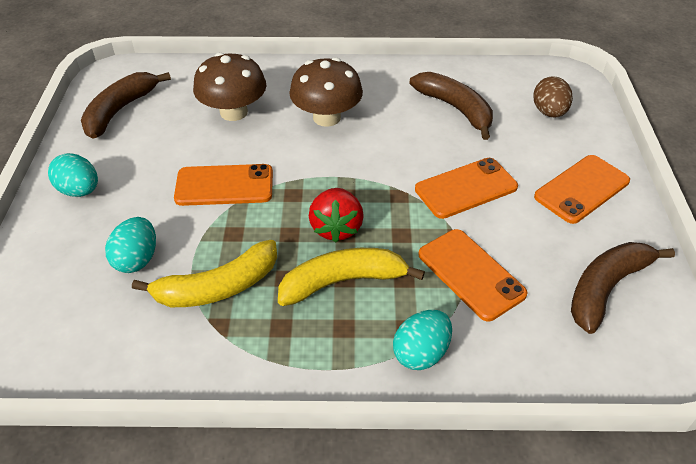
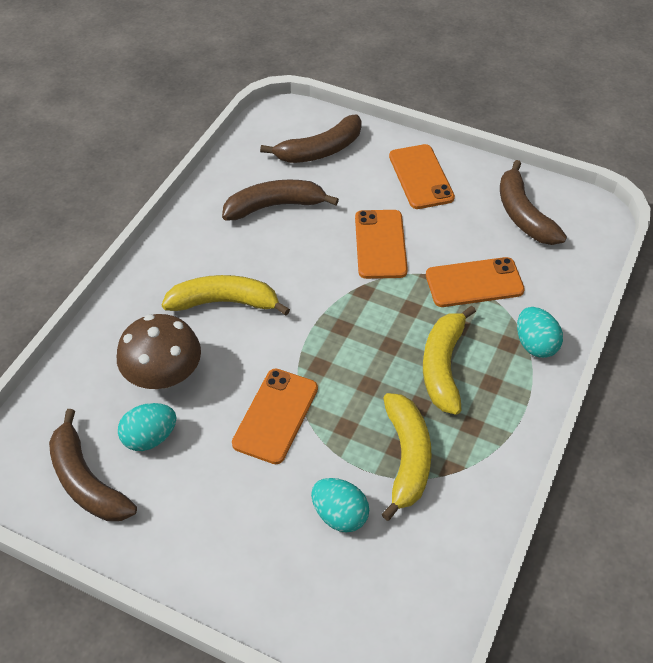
camera: 65 degrees left, 5 degrees up
turquoise egg [48,153,98,197] -> turquoise egg moved to [118,403,177,451]
brown mushroom [289,57,363,127] -> yellow banana [162,275,290,315]
red strawberry [309,188,364,243] -> none
brown egg [533,76,573,118] -> brown banana [260,115,362,163]

